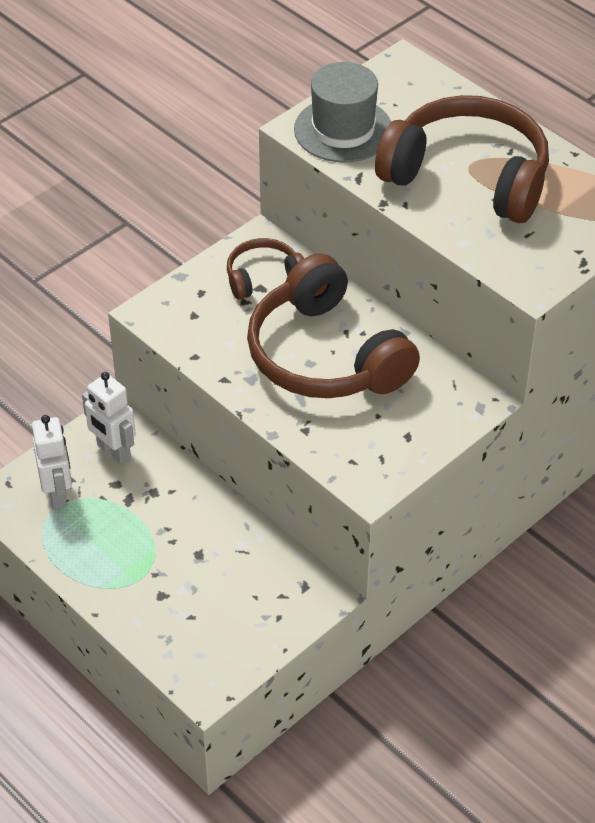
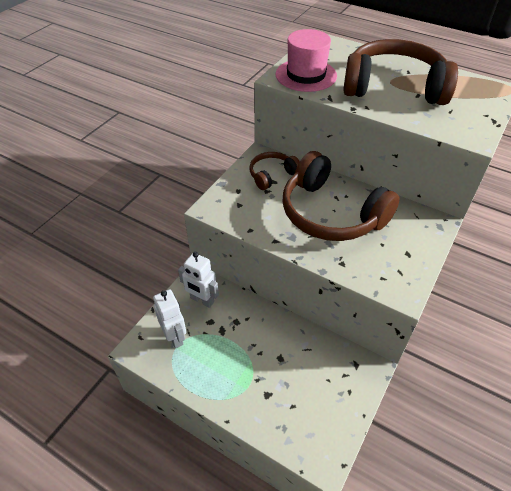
camera: 15 degrees left, 0 degrees up
grey hat [294,62,391,163] -> pink hat [276,29,337,92]

